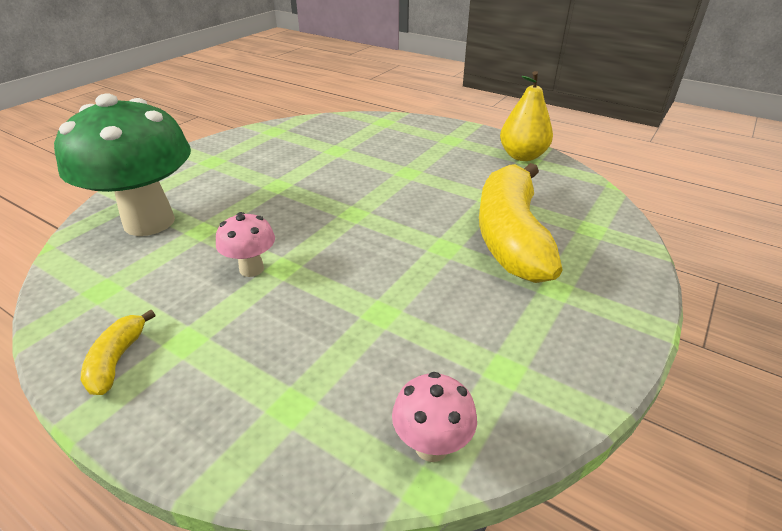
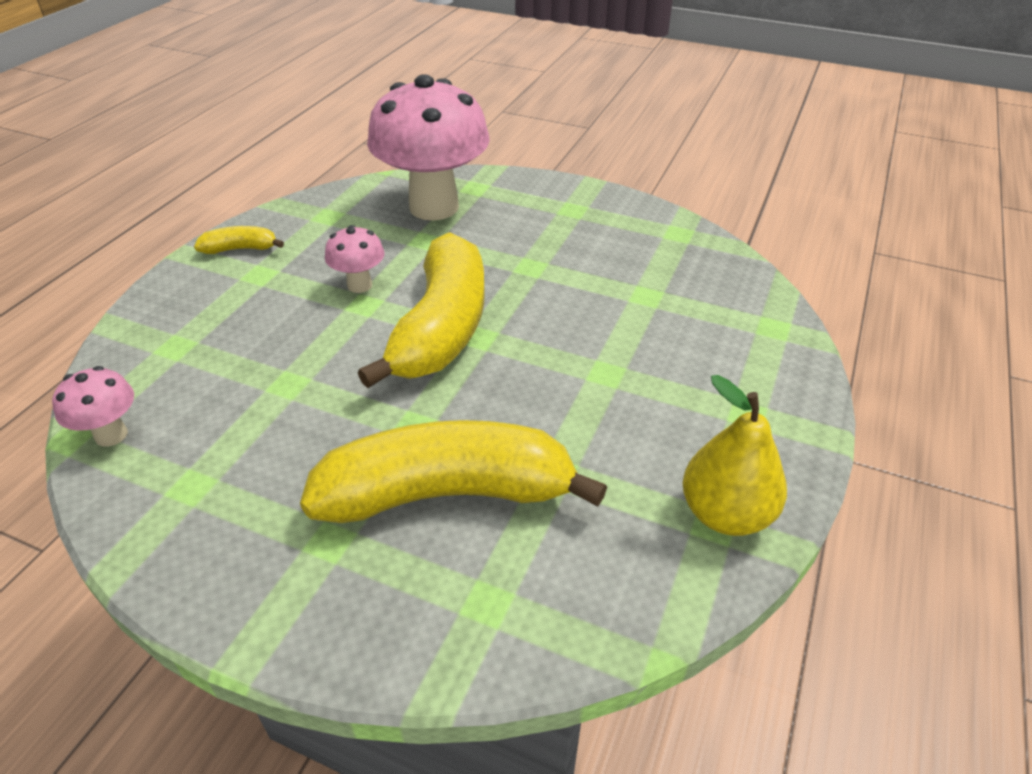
camera: 80 degrees right, 5 degrees up
green mushroom [54,94,191,236] -> pink mushroom [367,74,490,220]
none -> yellow banana [358,232,484,388]

